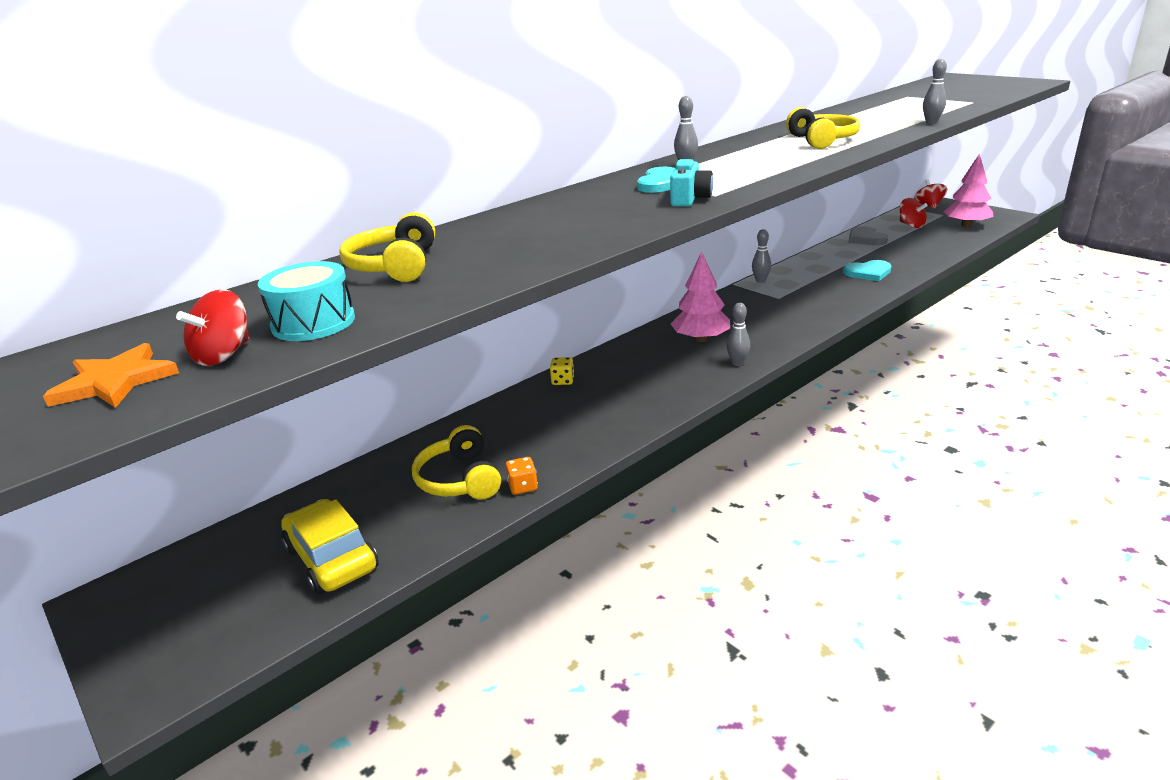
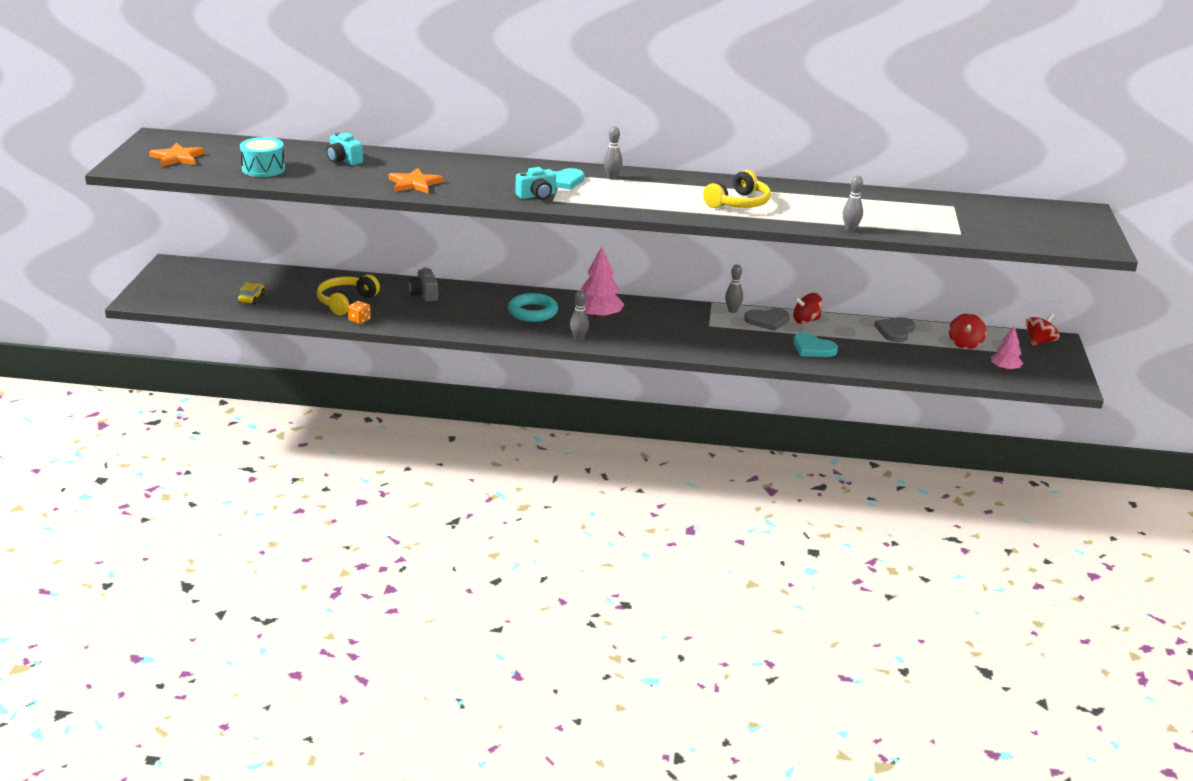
camera: 45 degrees right, 0 degrees up
red spinning top [176,289,249,366] -> red spinning top moved to [793,293,822,324]
yellow car [281,499,379,595] -> yellow car [238,282,265,304], size x0.49
yellow headphones [339,212,435,282] -> turquoise camera [326,132,363,165]
yellow dice [550,357,575,385] -> none
pink tree [944,154,993,227] -> pink tree [991,326,1023,371], size x0.61
none -> orange star [389,168,443,194]
none -> grey camera [409,267,438,302]
none -> turquoise ring [508,293,558,322]
none -> grey heart [744,308,790,331]

